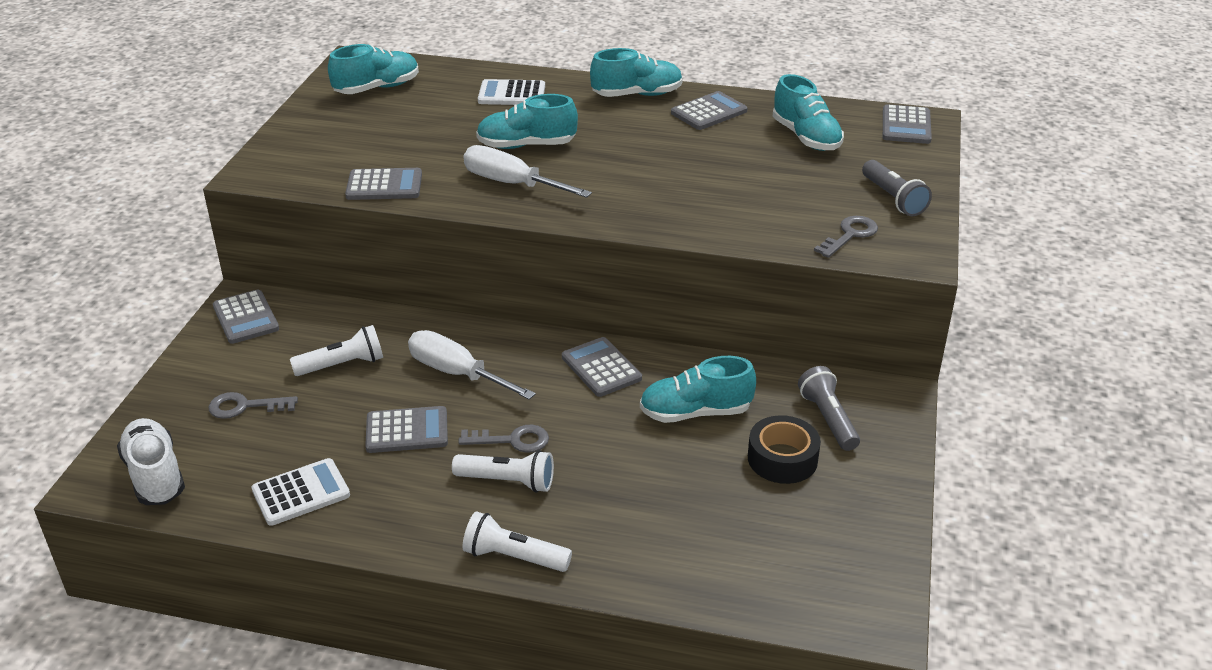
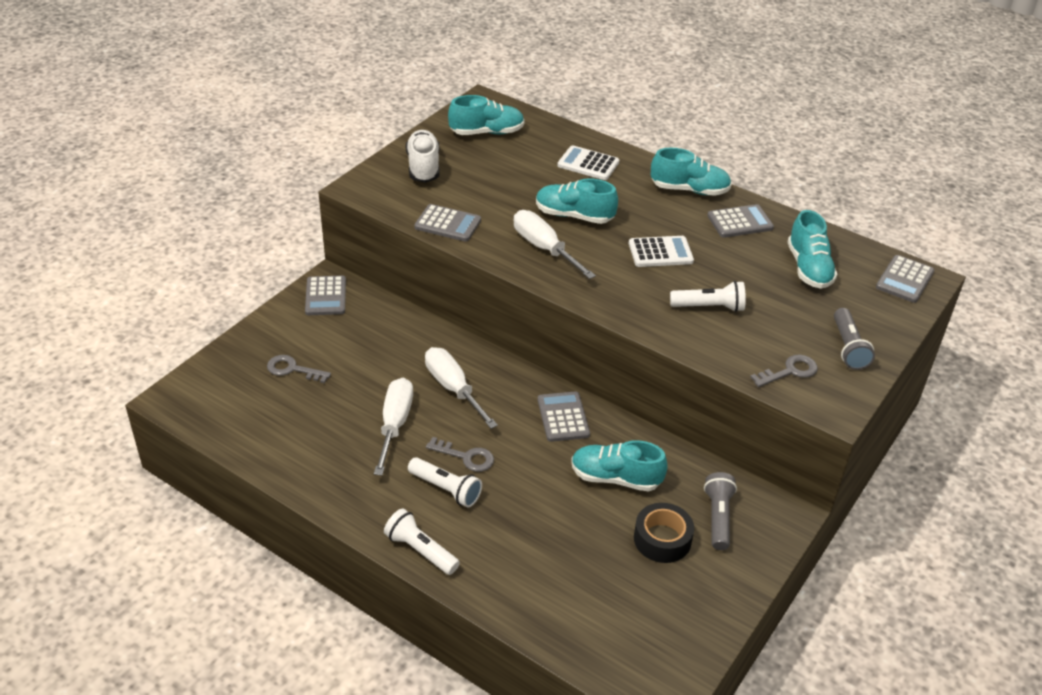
camera: 20 degrees right, 5 degrees up
white shoe [117,418,185,505] -> white shoe moved to [406,130,440,183]
white calculator [252,458,350,526] -> white calculator moved to [629,236,694,267]
white flashlight [290,325,383,376] -> white flashlight moved to [670,281,746,312]
grey calculator [365,406,448,453] -> white screwdriver [374,378,413,475]

